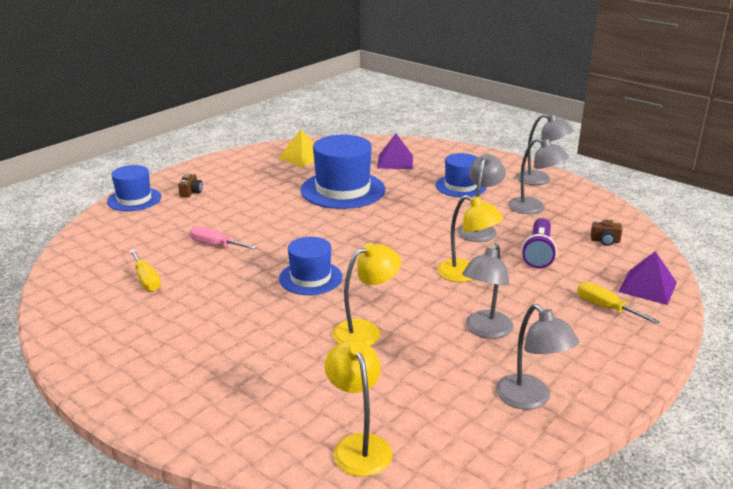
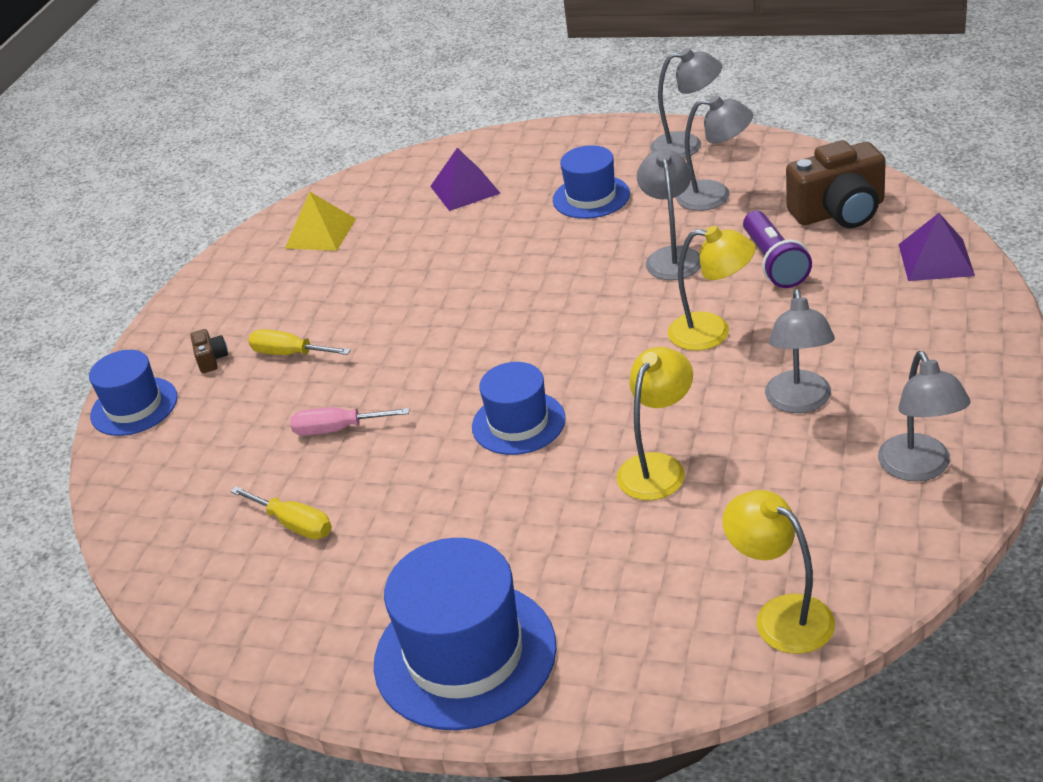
camera: 20 degrees left, 10 degrees up
blue hat [300,135,385,209] -> blue hat moved to [374,538,557,730]
grey lamp [496,304,579,410] -> grey lamp turned 45 degrees clockwise [878,351,971,482]
yellow screwdriver [577,282,660,324] -> yellow screwdriver moved to [248,329,351,355]
brown camera [590,220,623,246] -> brown camera [786,140,886,228], size x2.30

